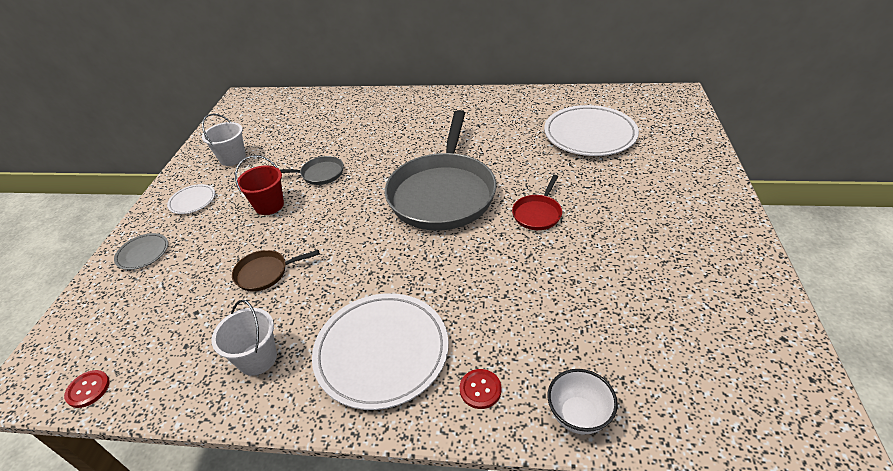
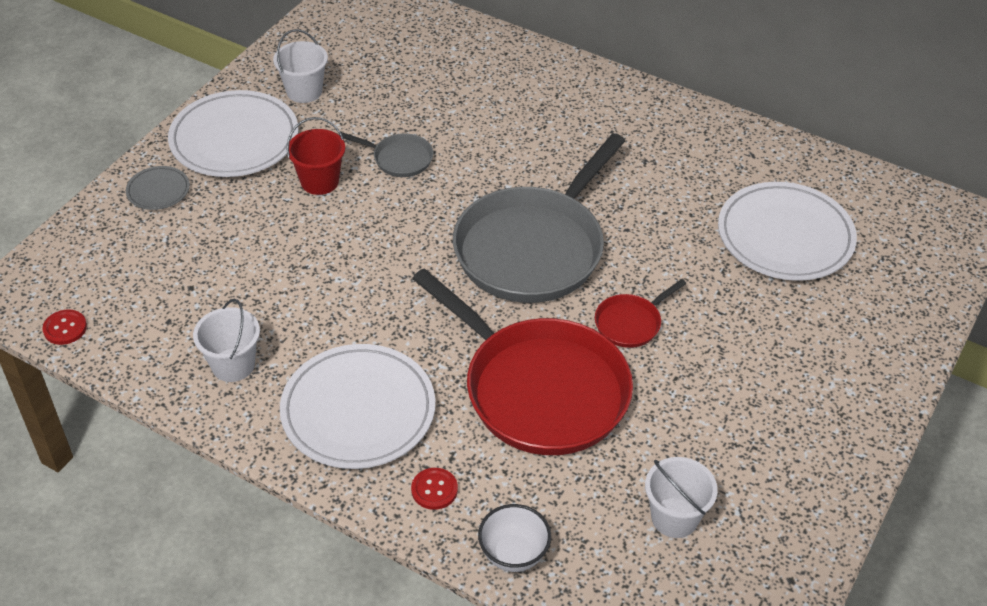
camera: 20 degrees right, 5 degrees up
white plate [167,184,215,214] -> white plate [168,90,298,177], size x2.13
brown pan [232,250,320,292] -> none
none -> red pan [412,268,633,455]
none -> white bucket [645,457,718,538]

